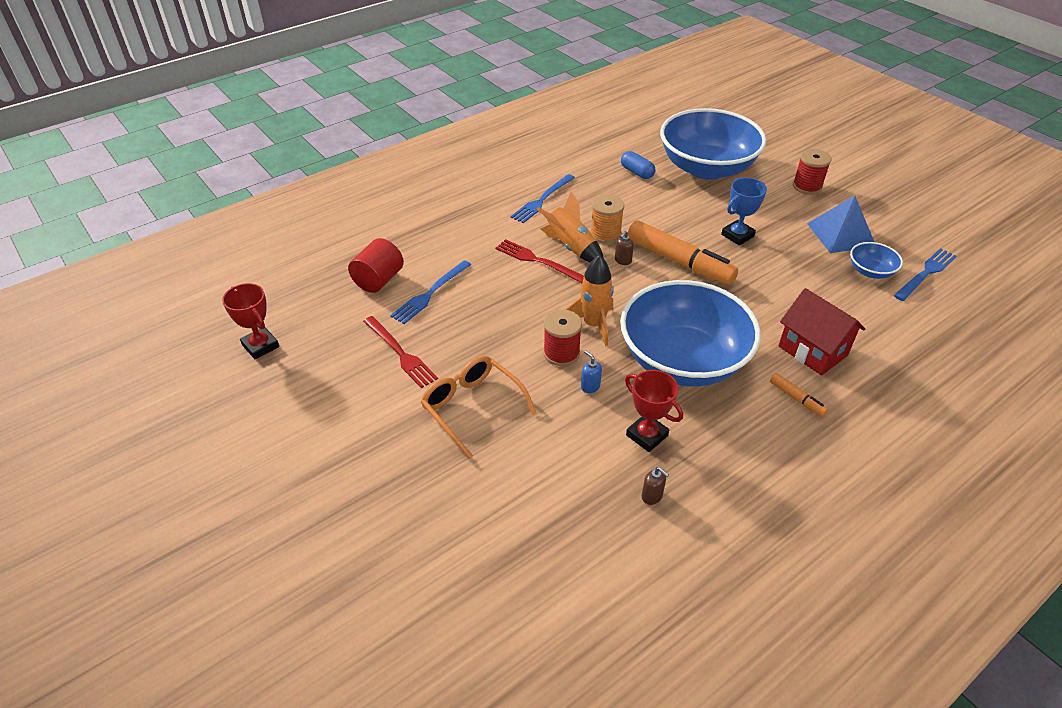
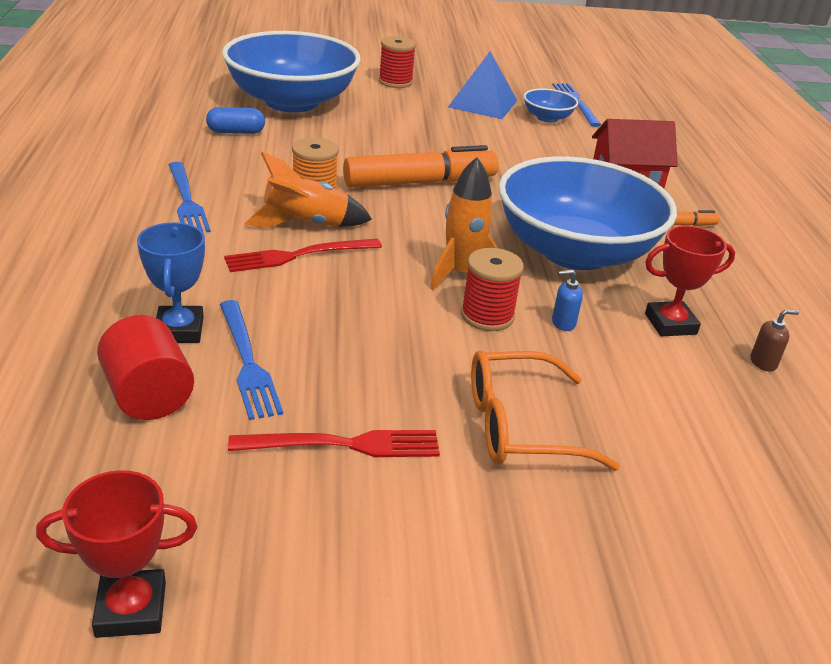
camera: 60 degrees left, 10 degrees down
brown soap dispenser [615,231,634,265] -> none
blue trophy [721,178,767,246] -> blue trophy moved to [137,222,205,343]

